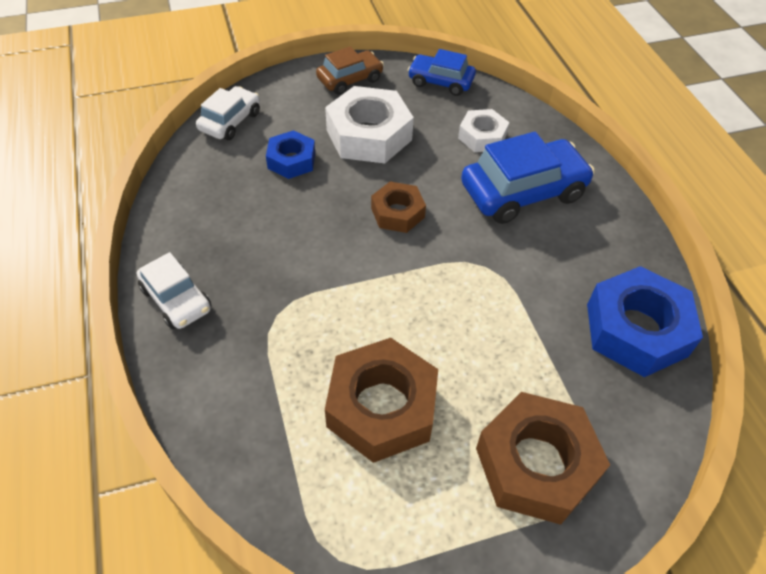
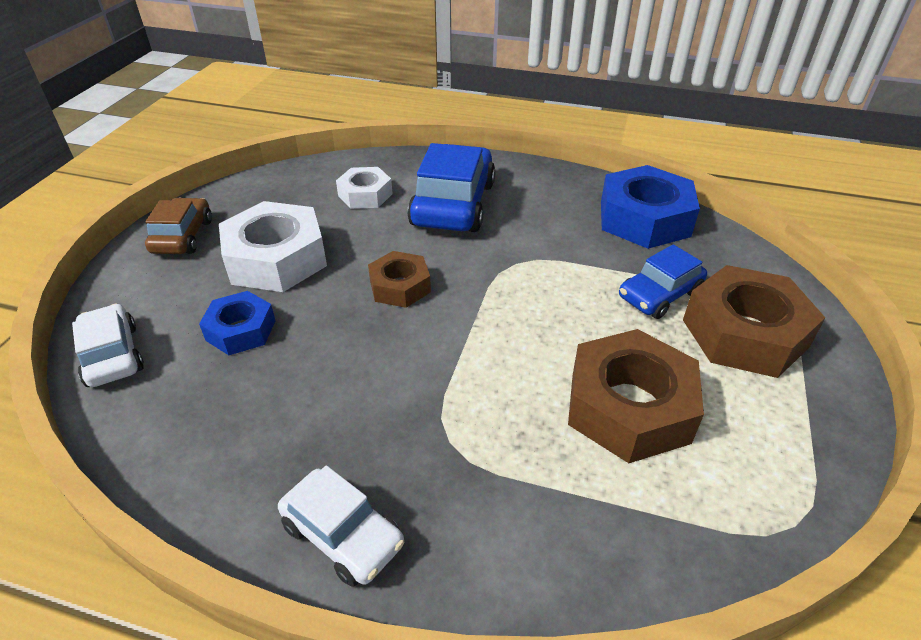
camera: 55 degrees left, 10 degrees down
white car [137,252,211,329] -> white car turned 45 degrees clockwise [278,465,404,587]
blue car [408,49,476,96] -> blue car moved to [619,244,707,319]

